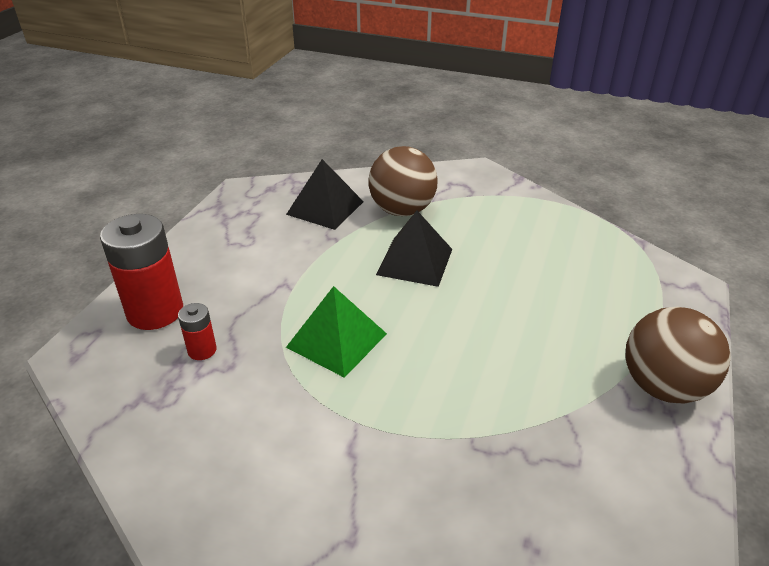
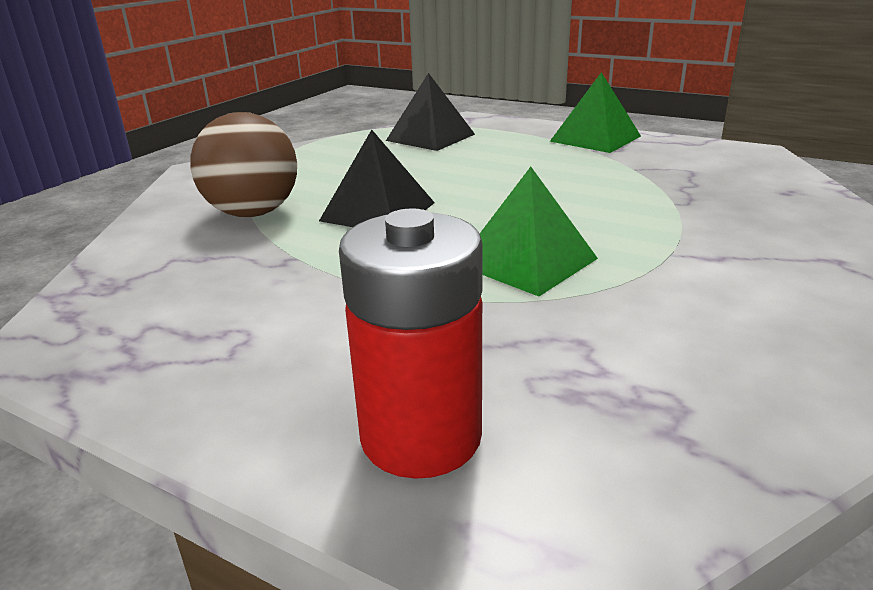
camera: 80 degrees left, 10 degrees down
red battery [178,303,217,360] -> none
black pyramid [286,159,364,230] -> black pyramid moved to [386,73,475,151]
brown ball [626,307,731,404] -> green pyramid [550,72,641,153]

